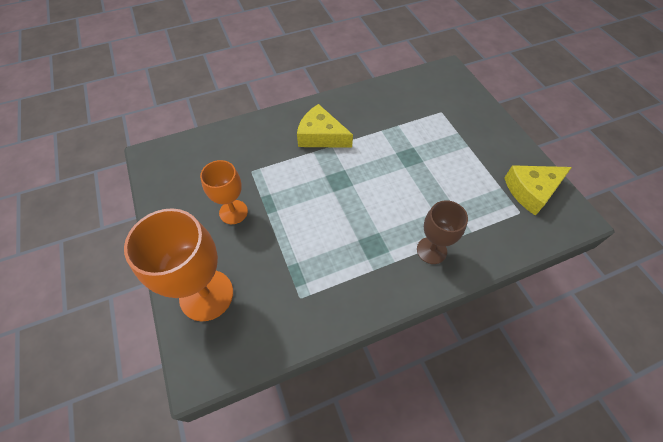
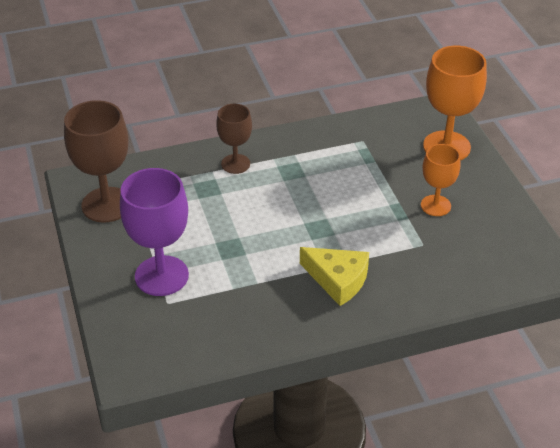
camera: 175 degrees left, 15 degrees down
yellow cheese [504,165,572,216] -> brown goblet [64,100,128,223]
none -> purple goblet [120,168,189,296]

